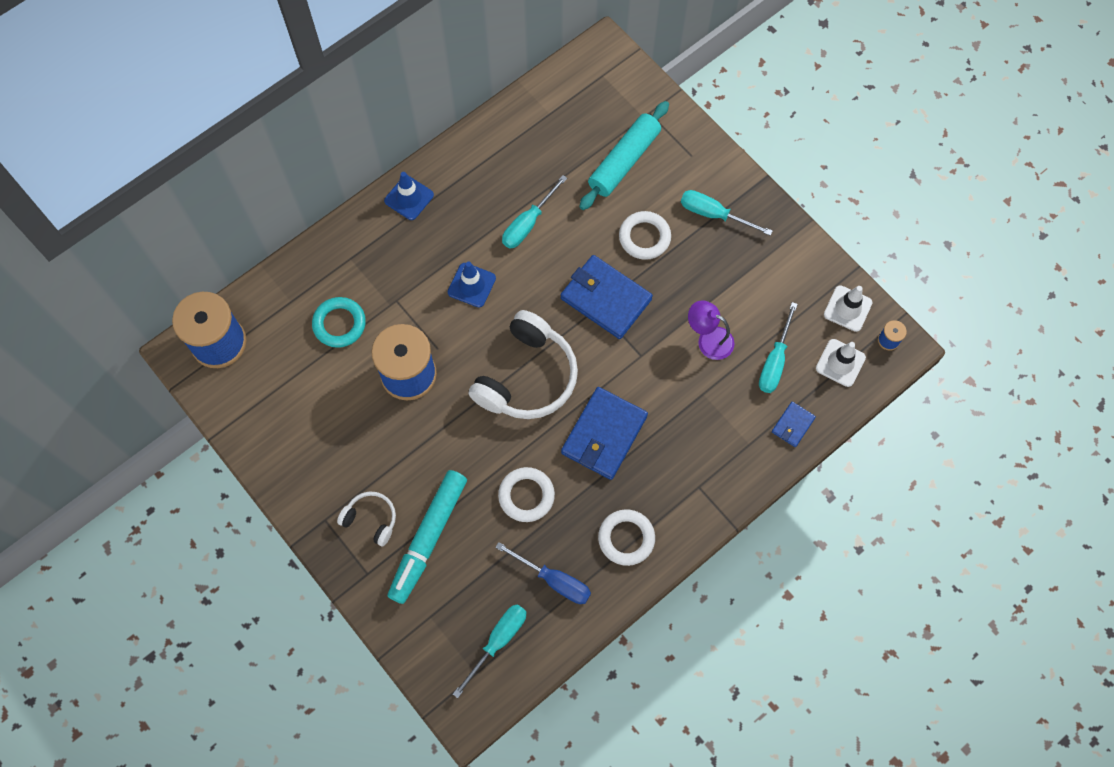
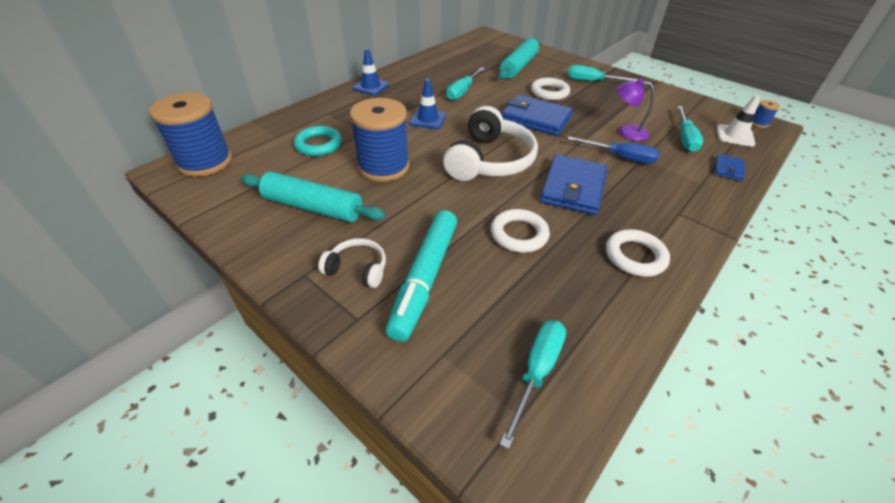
camera: 10 degrees left, 25 degrees down
blue screwdriver [495,542,591,604] -> blue screwdriver moved to [568,137,660,164]
white traffic cone [824,285,873,332] -> none
none -> turquoise rolling pin [241,171,385,222]

